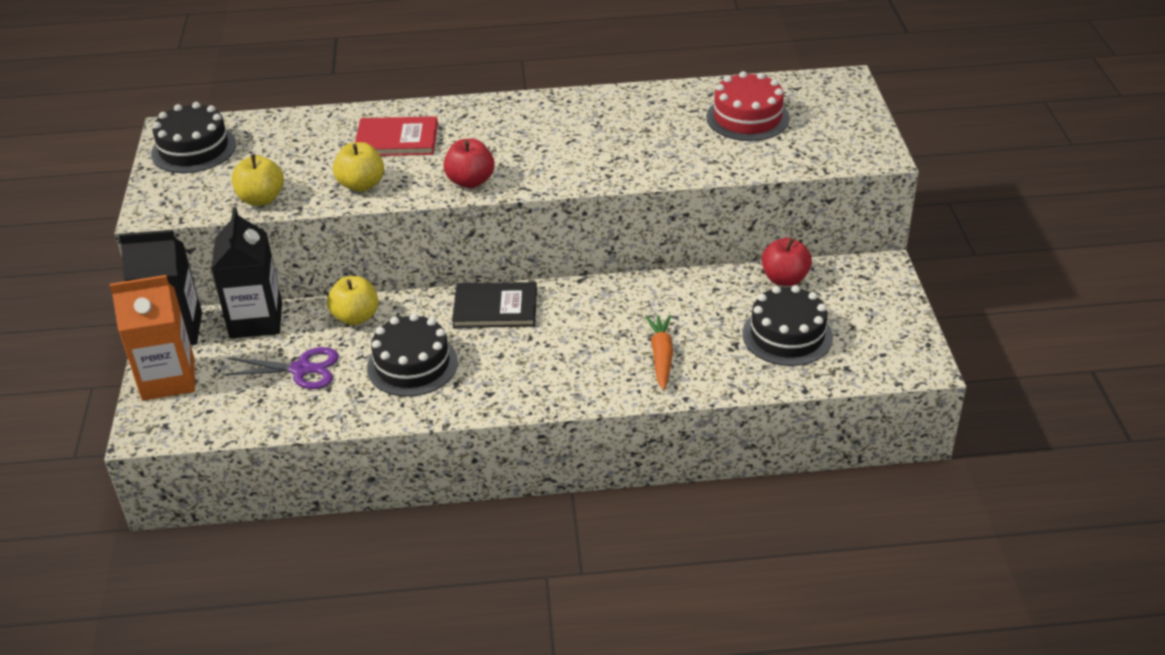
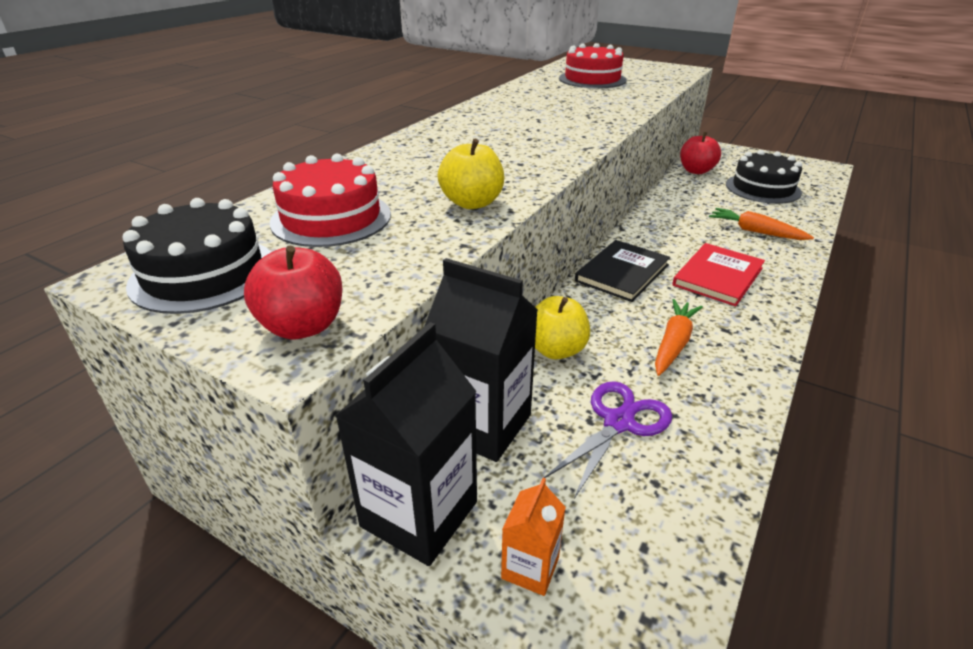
camera: 55 degrees left, 5 degrees down
orange carton [110,275,195,401] -> orange carton [501,478,566,596], size x0.49
yellow apple [232,154,284,206] -> none
red book [355,116,438,156] -> red book moved to [672,243,765,306]
black cake [367,313,458,396] -> orange carrot [655,299,703,376]
red apple [443,139,495,188] -> red apple moved to [244,246,342,339]
none -> red cake [270,154,391,247]

